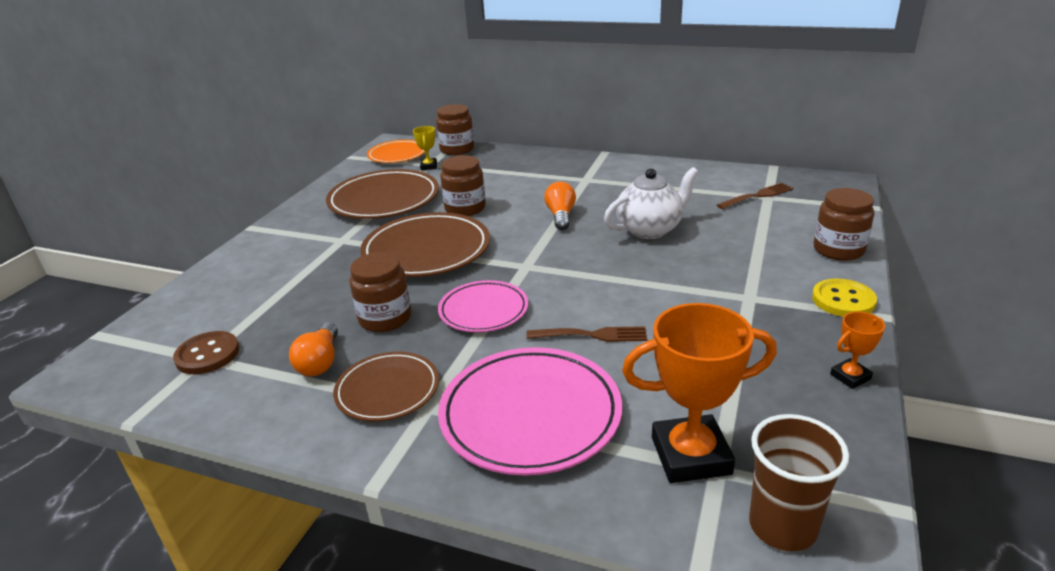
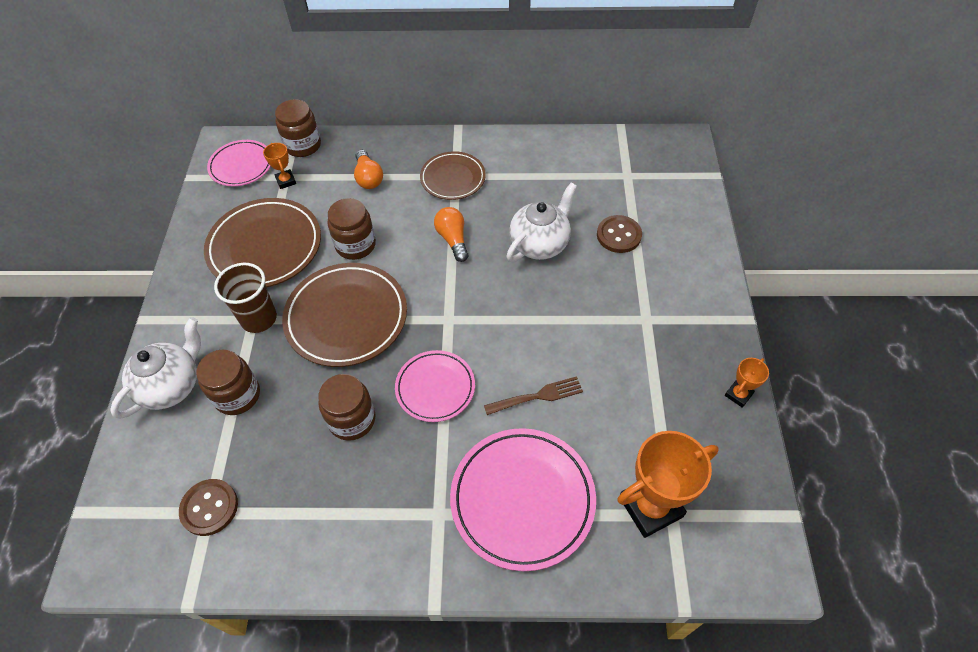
camera: 20 degrees left, 25 degrees up
orange light bulb [289,322,338,376] -> orange light bulb moved to [354,150,383,189]
brown plate [333,352,439,422] -> brown plate moved to [420,151,486,200]
orange plate [367,140,425,163] -> pink plate [207,140,271,186]
yellow trophy [413,126,437,170] -> orange trophy [263,143,296,189]
brown fork [717,183,793,209] -> none
brown cup [749,414,849,551] -> brown cup moved to [214,263,277,333]
yellow button [812,279,877,317] -> none
brown jar [814,188,874,261] -> brown jar moved to [196,349,260,415]
none -> white teapot [110,317,201,419]
none -> brown button [597,215,642,253]

